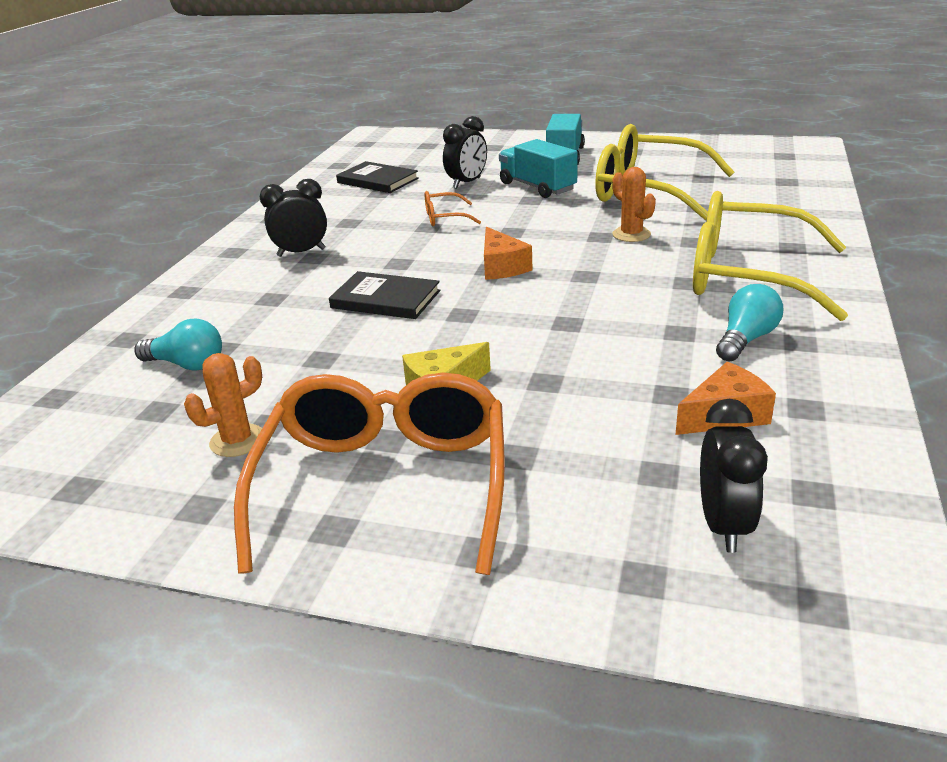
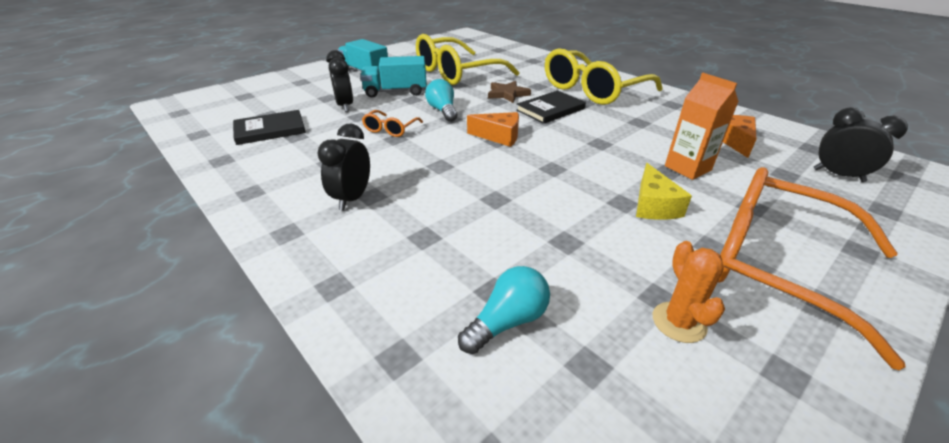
camera: 60 degrees left, 5 degrees up
black book [329,271,440,319] -> black book moved to [516,91,586,124]
orange cactus [612,167,656,242] -> brown star [488,81,531,103]
turquoise light bulb [716,284,783,361] -> turquoise light bulb moved to [425,79,457,122]
none -> orange carton [665,73,739,180]

